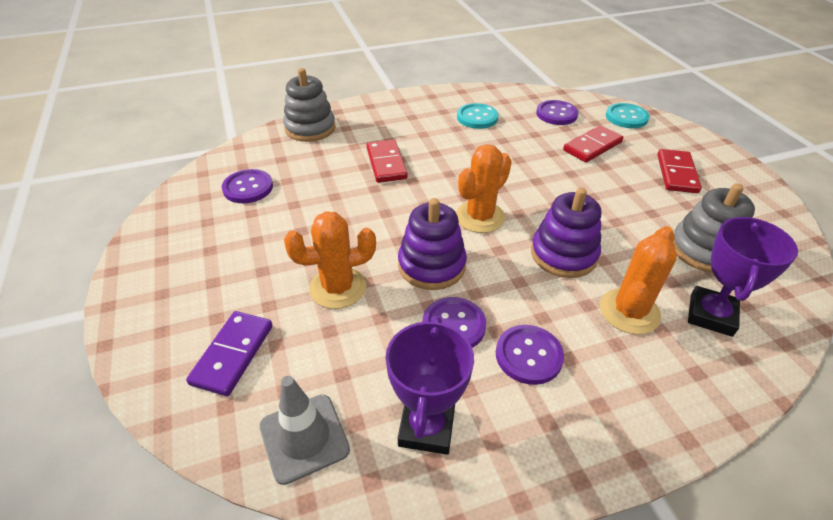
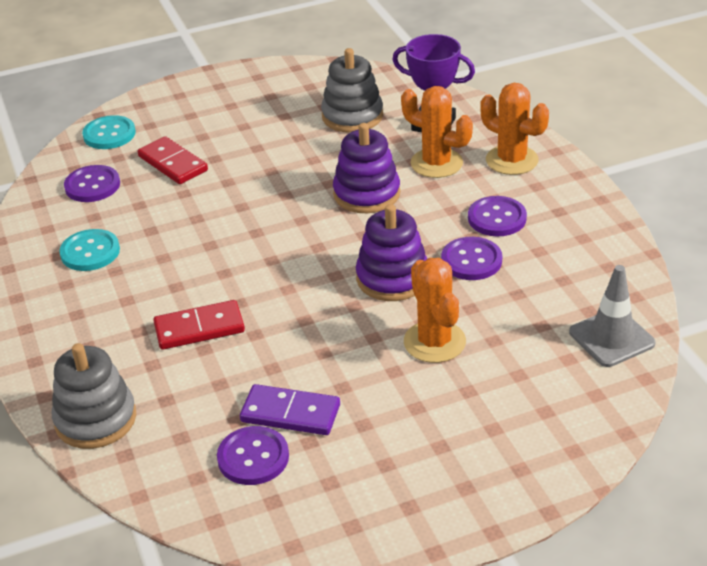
camera: 90 degrees left, 5 degrees down
purple domino [186,311,273,396] -> purple domino moved to [240,384,340,435]
purple trophy [386,317,474,455] -> none
orange cactus [456,144,512,233] -> orange cactus moved to [480,83,549,175]
red domino [657,149,702,193] -> none

